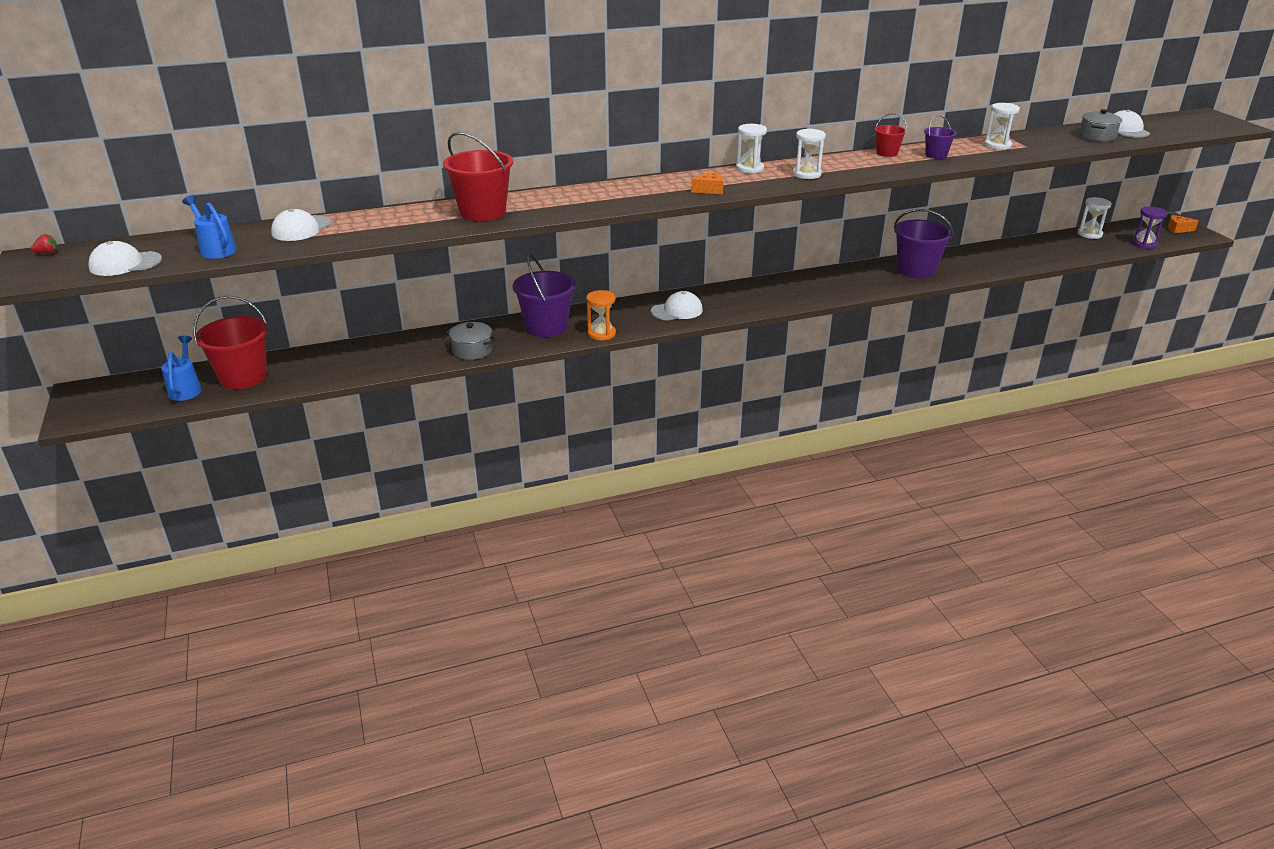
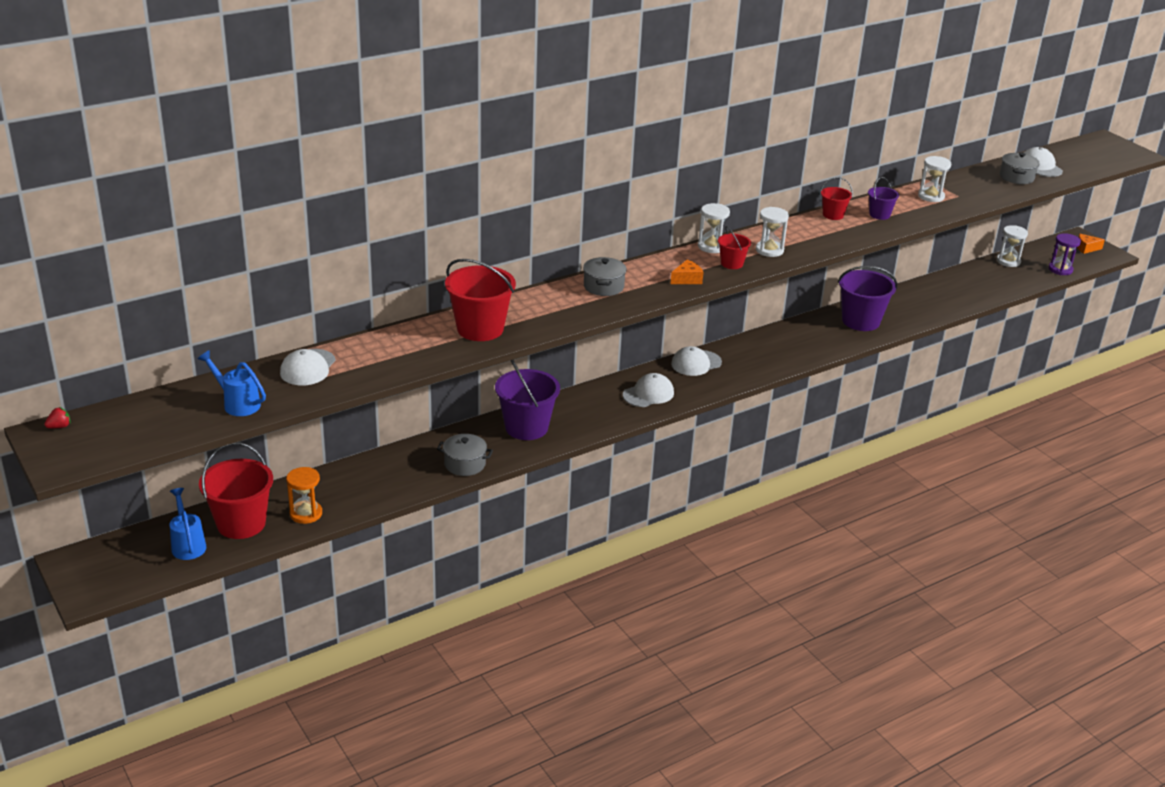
camera: 15 degrees left, 0 degrees up
white cap [88,241,162,276] -> white cap moved to [671,346,722,376]
orange hourglass [586,290,616,341] -> orange hourglass moved to [286,467,322,524]
none -> grey pot [583,257,627,296]
none -> red bucket [718,226,751,269]

